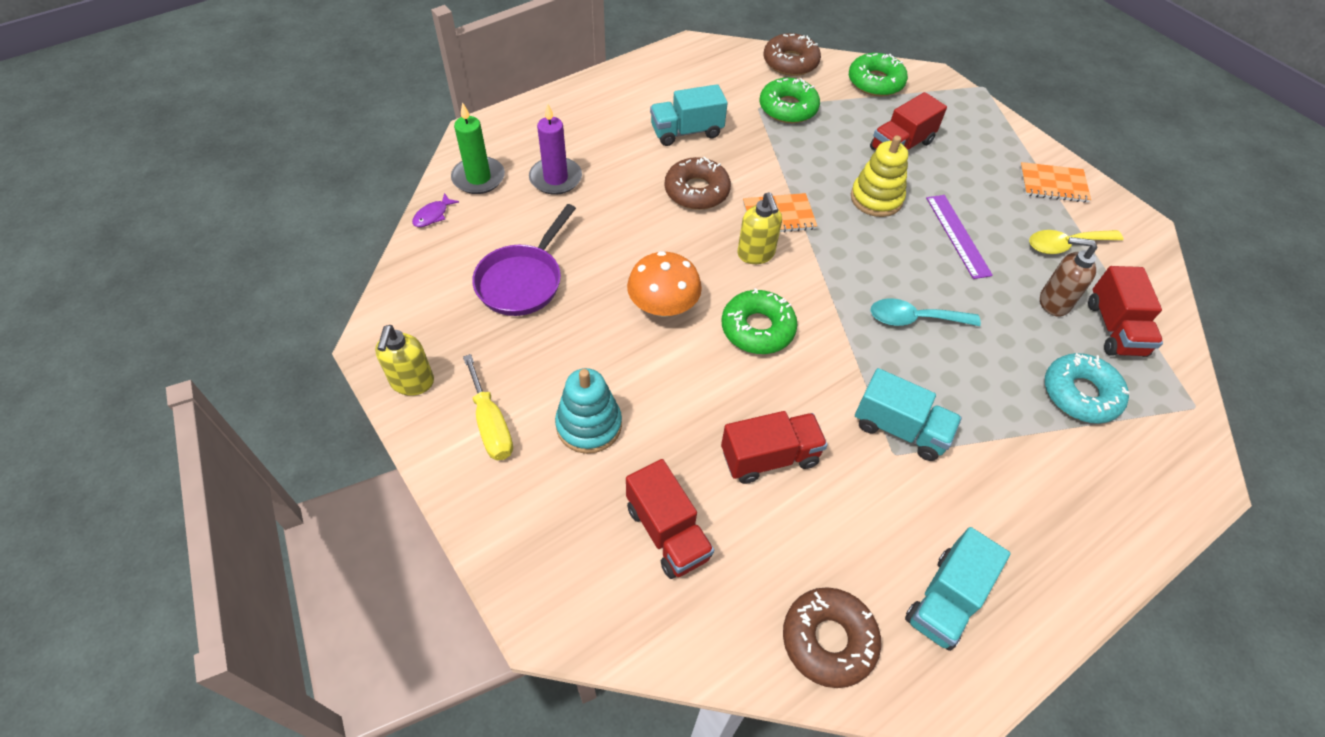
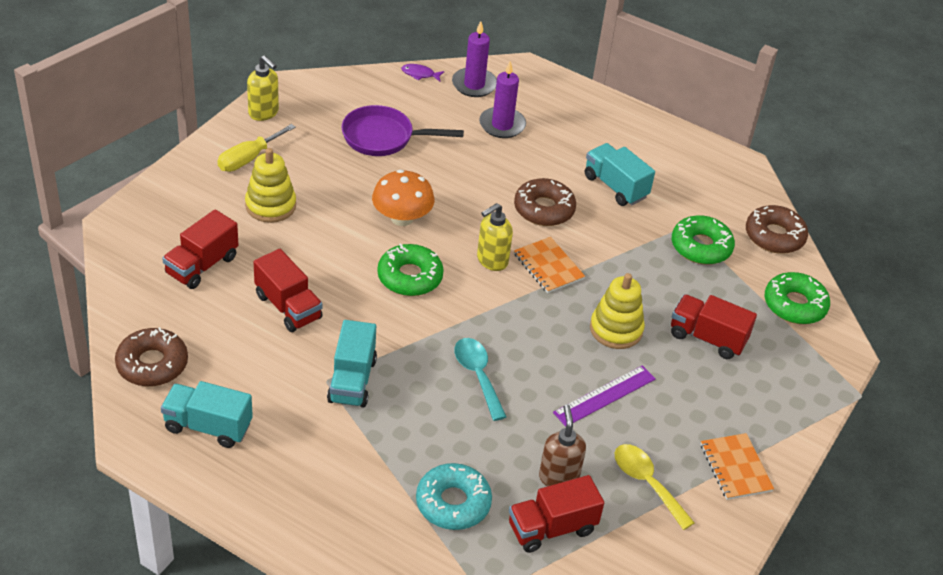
camera: 65 degrees right, 10 degrees down
yellow soap dispenser [375,325,434,396] -> yellow soap dispenser turned 120 degrees counterclockwise [247,55,279,121]
green candle [451,102,505,194] -> purple candle [452,21,497,97]
turquoise stacking toy [555,368,622,454] -> yellow stacking toy [245,148,296,223]

